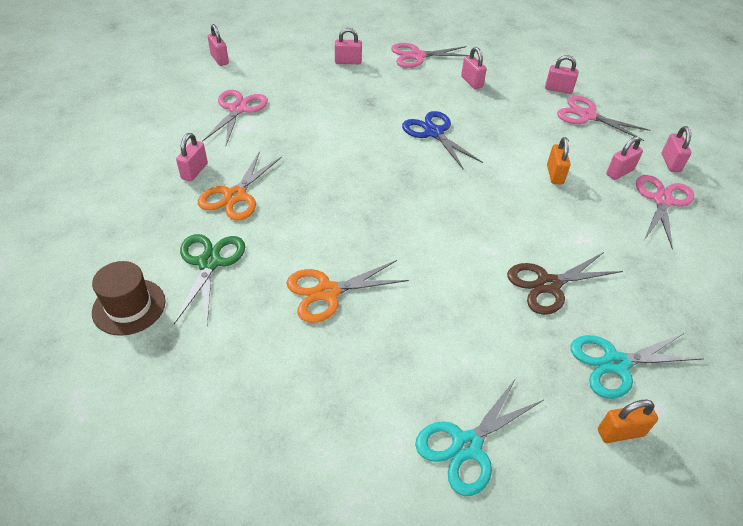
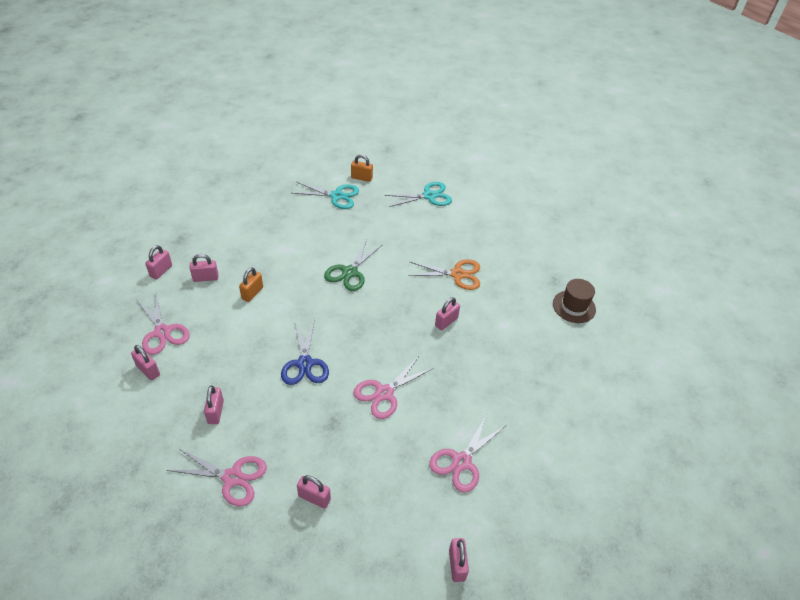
camera: 155 degrees left, 0 degrees up
green scissors [174,234,245,324] -> green scissors moved to [324,239,383,291]
pink padlock [176,133,208,182] -> pink padlock moved to [435,297,460,330]
orange scissors [198,151,282,220] -> none
brown scissors [507,252,623,315] -> none
pink scissors [636,175,694,250] -> pink scissors moved to [353,356,434,419]

